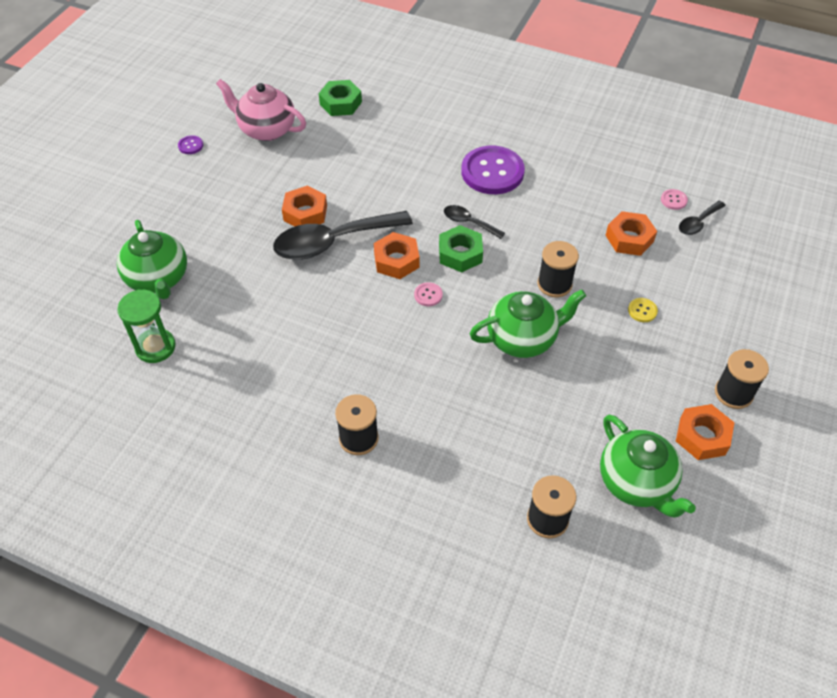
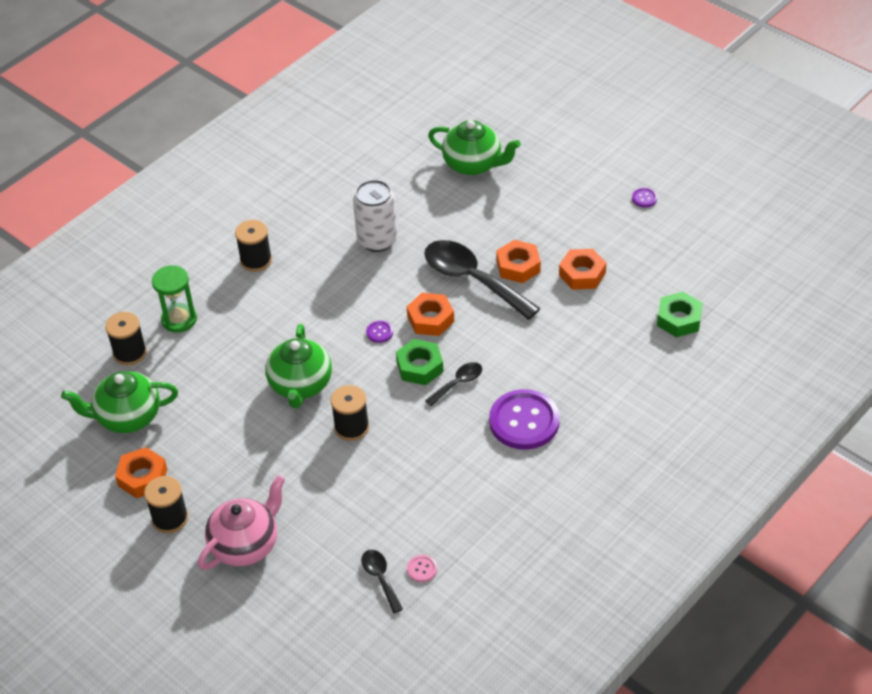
camera: 110 degrees right, 5 degrees down
green teapot [117,220,187,299] -> green teapot turned 150 degrees counterclockwise [428,120,521,175]
green hourglass [117,290,176,363] -> green hourglass moved to [152,265,197,333]
pink teapot [216,79,306,141] -> pink teapot moved to [198,475,285,570]
black spoon [273,211,413,260] -> black spoon turned 45 degrees counterclockwise [424,240,541,320]
pink button [414,282,443,306] -> purple button [366,321,393,343]
orange nut [605,211,657,256] -> orange nut moved to [559,249,606,290]
yellow button [628,298,658,322] -> none
none -> white can [353,180,398,252]

